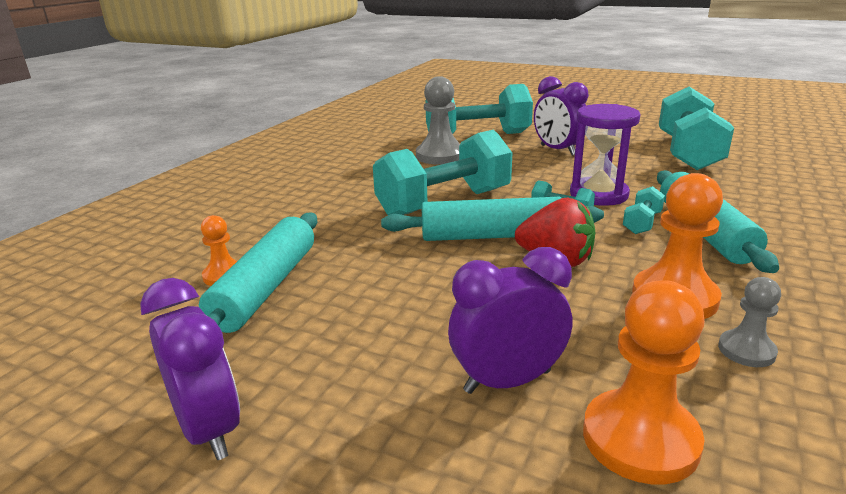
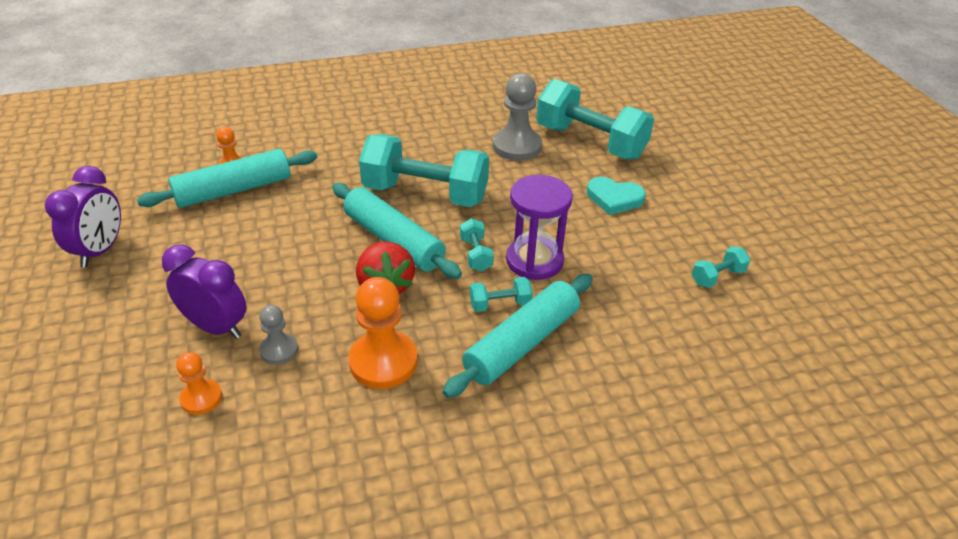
camera: 45 degrees right, 15 degrees up
purple clock [534,76,589,156] -> turquoise heart [587,177,646,215]
orange pawn [583,280,705,484] -> orange pawn [176,352,222,415], size x0.56
turquoise dumbbell [659,87,734,170] -> turquoise dumbbell [692,246,750,288], size x0.42
grey pawn [718,277,781,367] -> grey pawn moved to [259,305,298,365]

